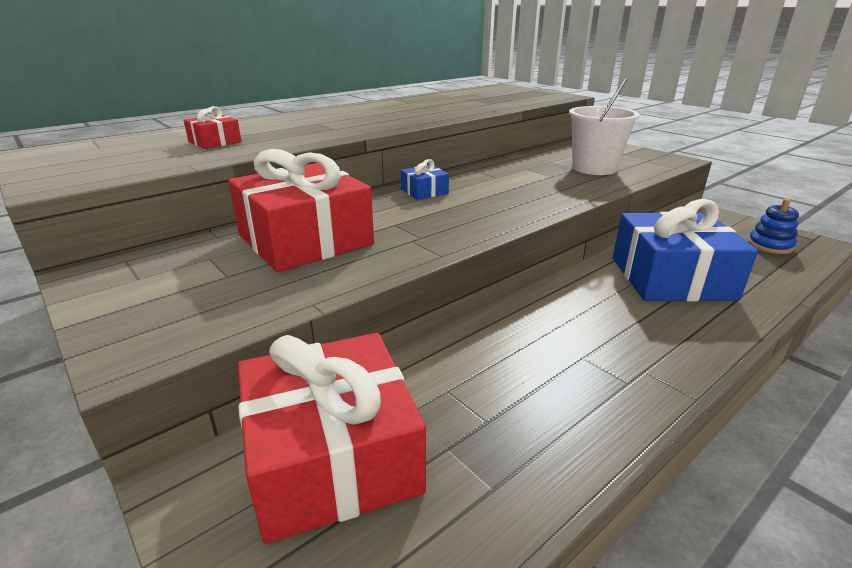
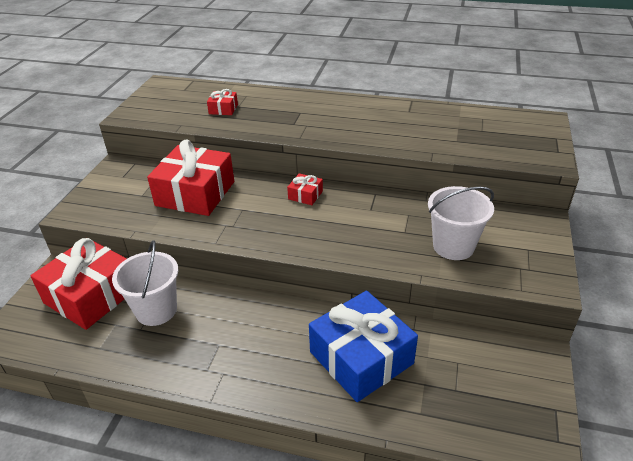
camera: 55 degrees right, 10 degrees up
blue gift [401,159,449,200] -> red gift [287,173,323,205]
blue stacking toy [748,199,799,254] -> none
none -> white bucket [112,240,179,326]

